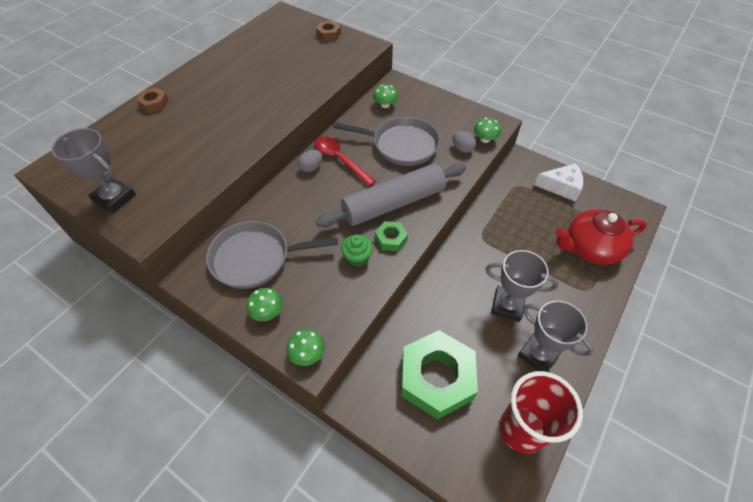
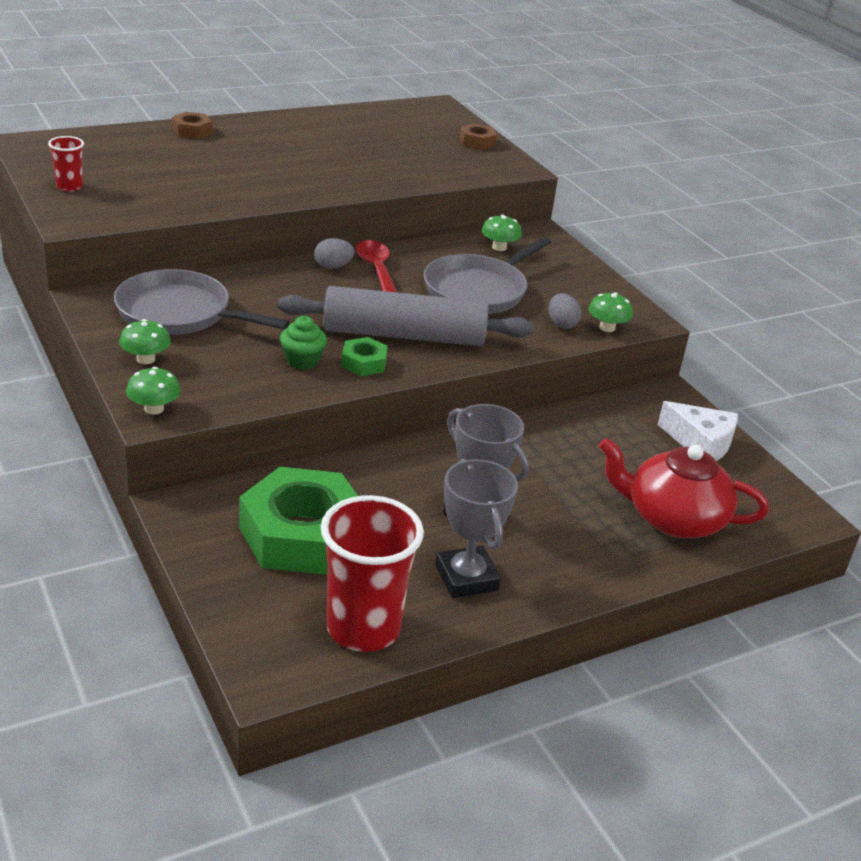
camera: 25 degrees right, 20 degrees down
grey trophy [52,128,136,214] -> red cup [48,136,84,192]
grey pan [333,117,440,166] -> grey pan turned 90 degrees clockwise [423,237,551,314]

